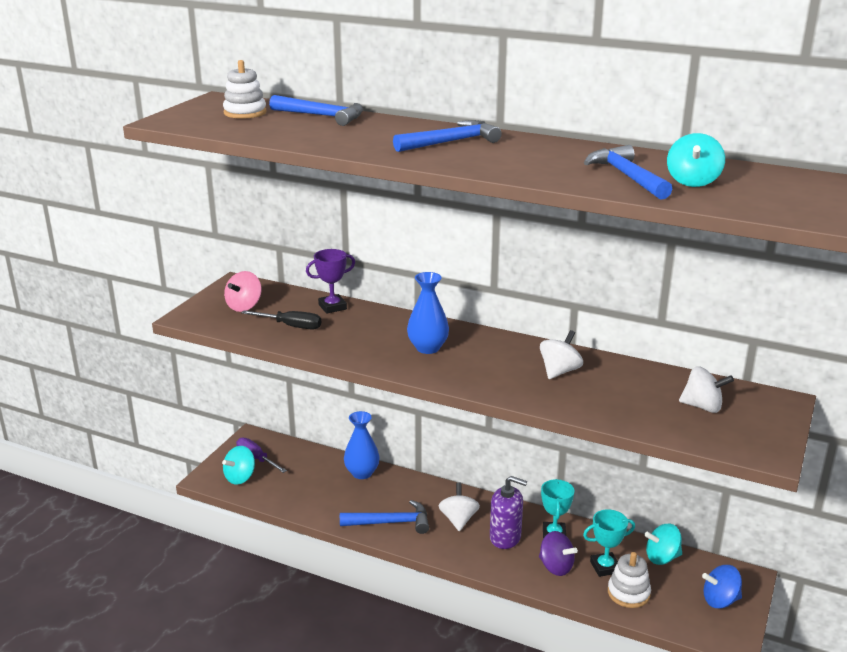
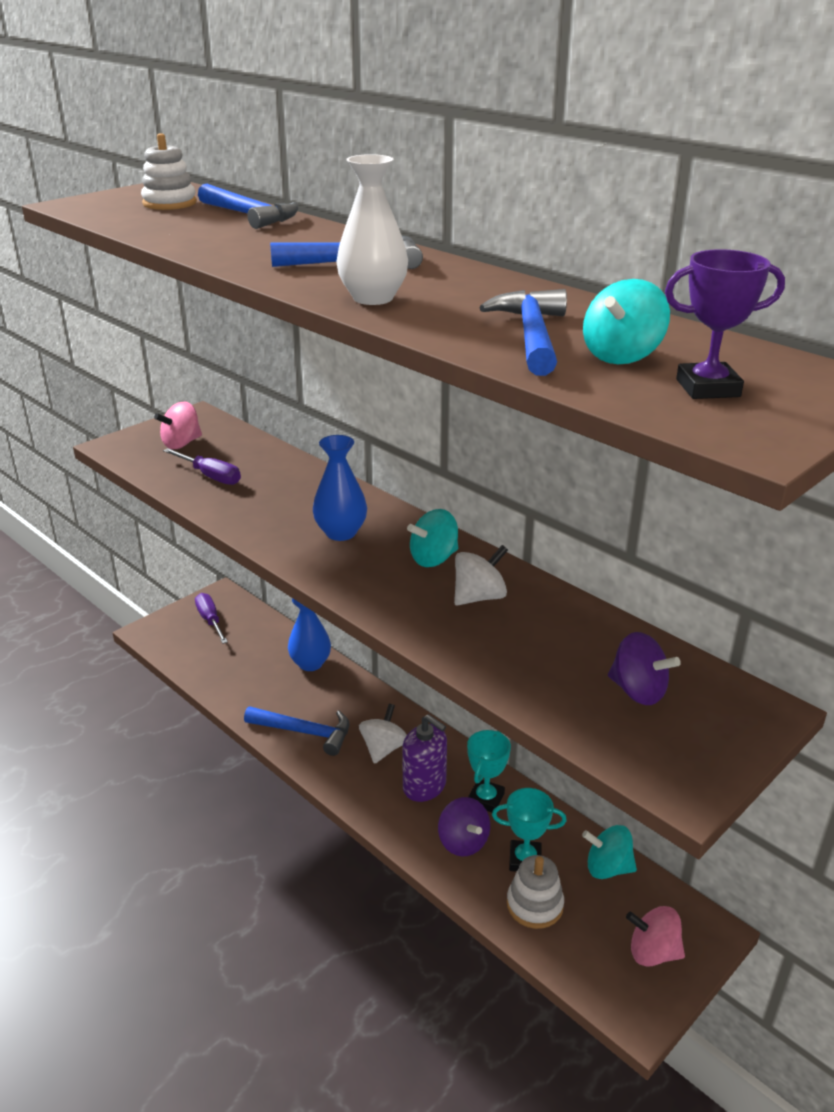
camera: 20 degrees right, 5 degrees up
turquoise spinning top [222,446,255,485] -> turquoise spinning top moved to [407,509,458,567]
black screwdriver [241,310,321,330] -> purple screwdriver [163,448,241,485]
purple trophy [306,249,355,314] -> purple trophy moved to [665,249,785,399]
white spinning top [679,366,734,413] -> purple spinning top [608,632,681,705]
blue spinning top [702,565,742,609] -> pink spinning top [626,906,685,967]
none -> white vase [336,154,408,305]

